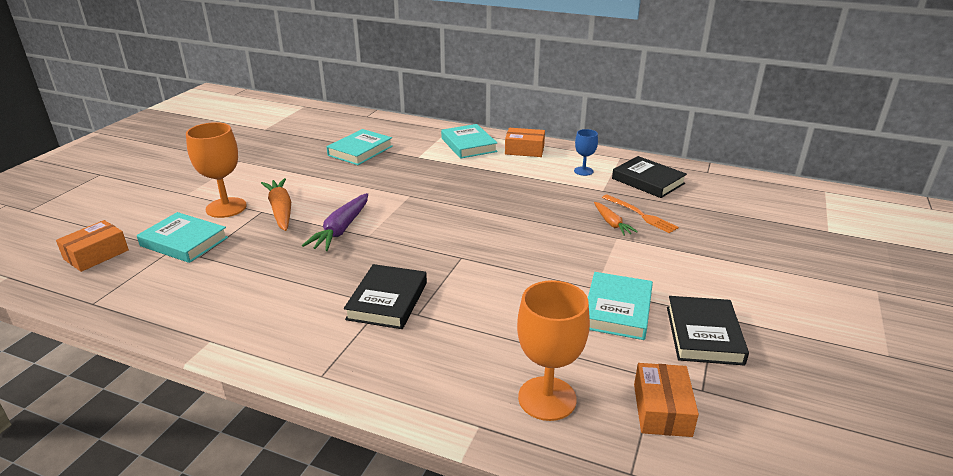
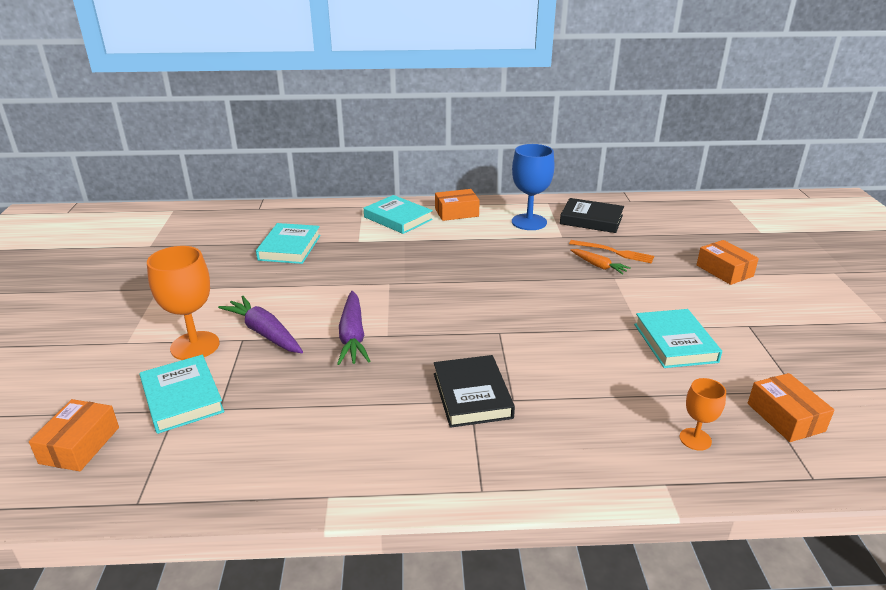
camera: 25 degrees left, 0 degrees up
turquoise book [137,212,228,263] -> turquoise book turned 60 degrees clockwise [139,355,224,434]
orange carrot [261,178,291,231] -> purple carrot [218,296,303,353]
orange goblet [517,280,590,421] -> orange goblet [680,378,726,451], size x0.55
blue goblet [574,129,598,176] -> blue goblet [512,144,555,230], size x1.83
black book [667,296,749,366] -> none
none -> orange box [697,240,759,285]

